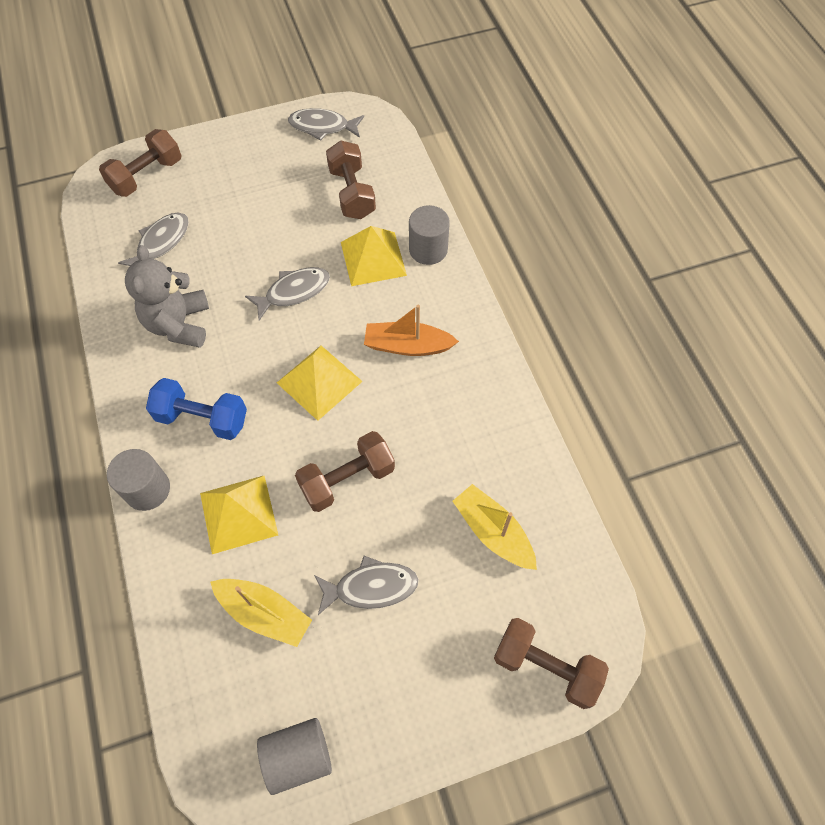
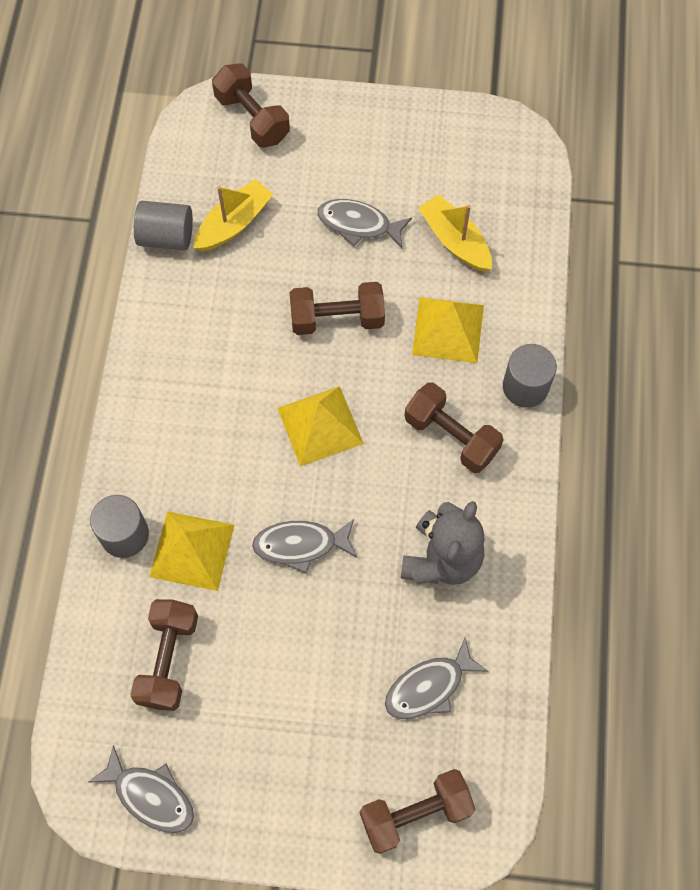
camera: 155 degrees left, 5 degrees up
blue dumbbell [146,378,247,440] -> brown dumbbell [405,382,504,473]
grey cylinder [257,718,332,795] -> grey cylinder moved to [134,201,193,250]
orange boat [364,305,459,356] -> none
yellow boat [453,484,537,570] -> yellow boat turned 120 degrees counterclockwise [194,179,273,251]

